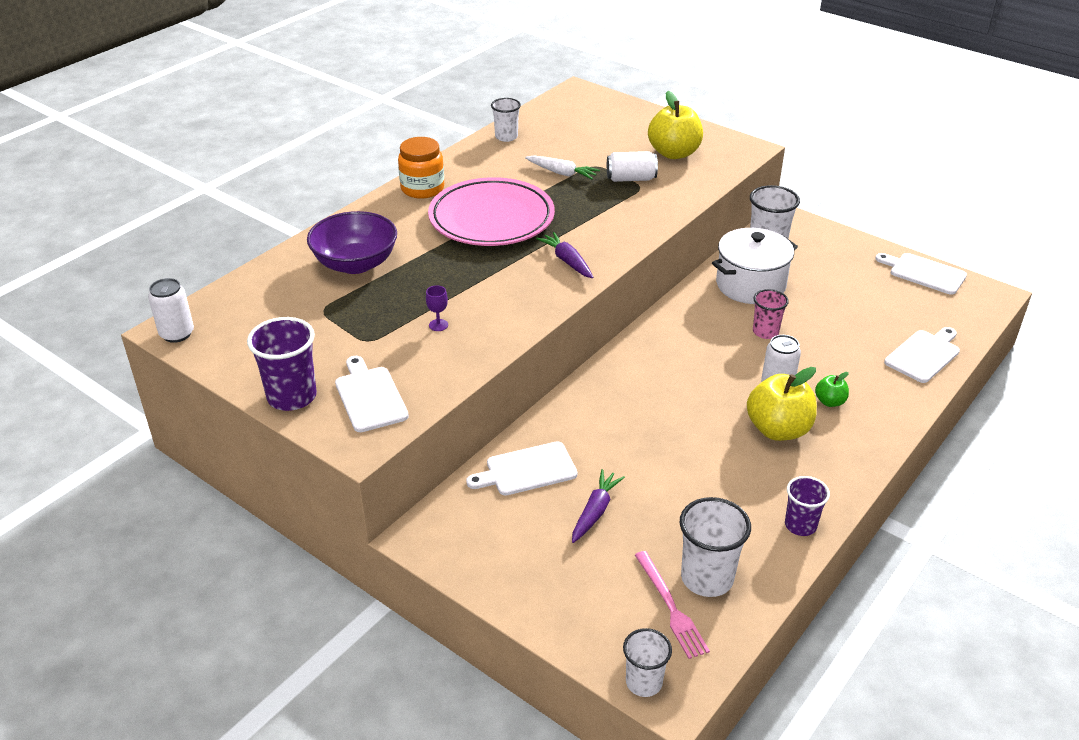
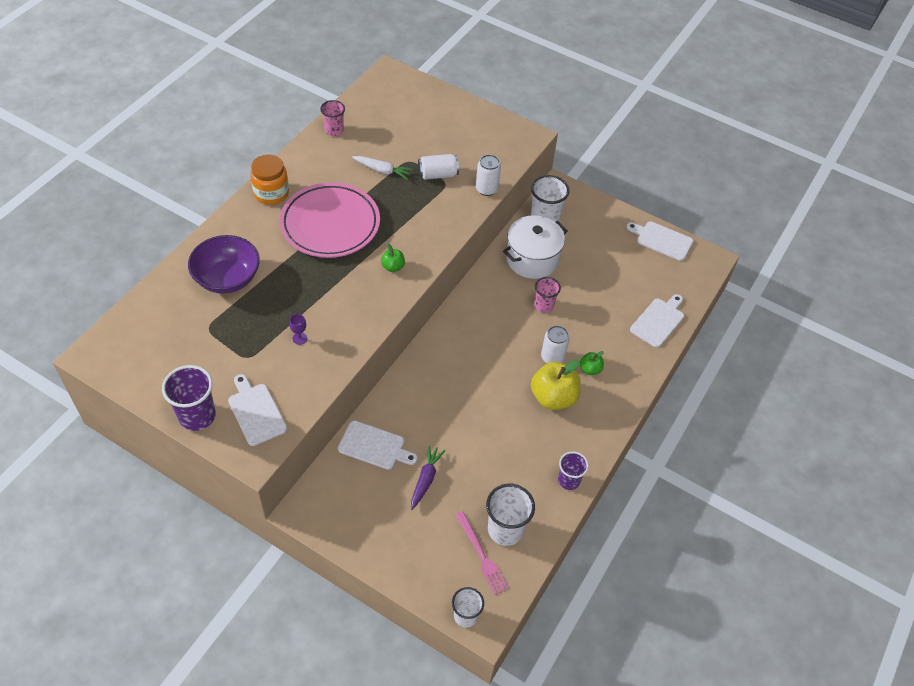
camera: 10 degrees left, 15 degrees up
white can [148,278,194,343] -> white can moved to [476,154,501,196]
white cutting board [466,441,577,496] -> white cutting board turned 135 degrees counterclockwise [338,421,417,470]
white cup [491,98,521,142] -> pink cup [320,100,345,136]
purple carrot [536,232,593,278] -> green apple [381,244,405,272]
yellow apple [648,91,703,159] -> none

